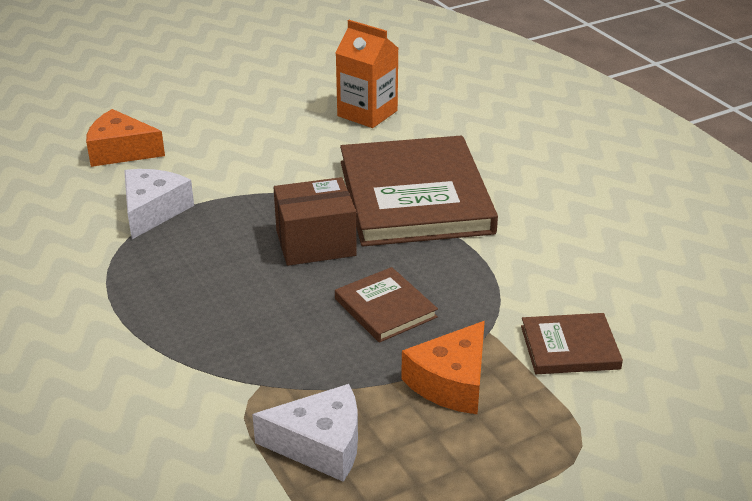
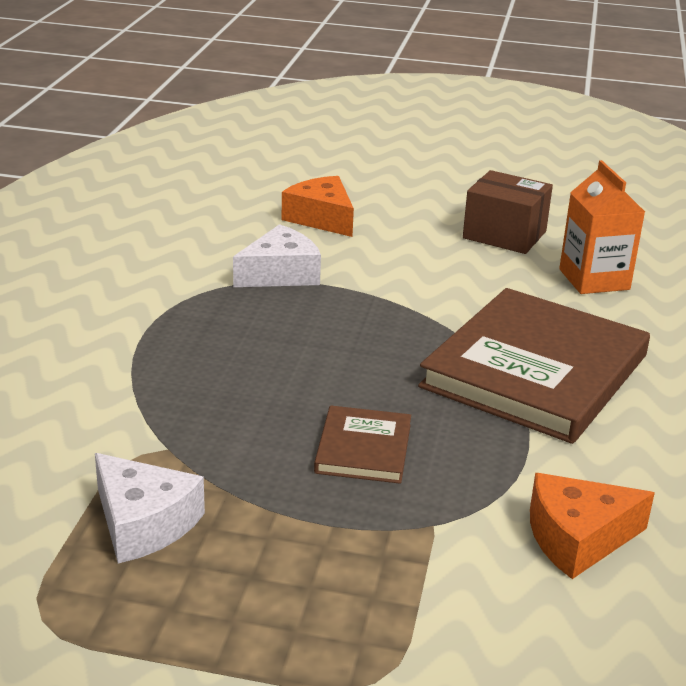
camera: 40 degrees right, 5 degrees down
brown box [274,177,357,266] -> brown box moved to [463,170,553,254]
orange cheese [401,321,485,414] -> orange cheese moved to [530,473,655,579]
brown book [521,313,623,374] -> none

